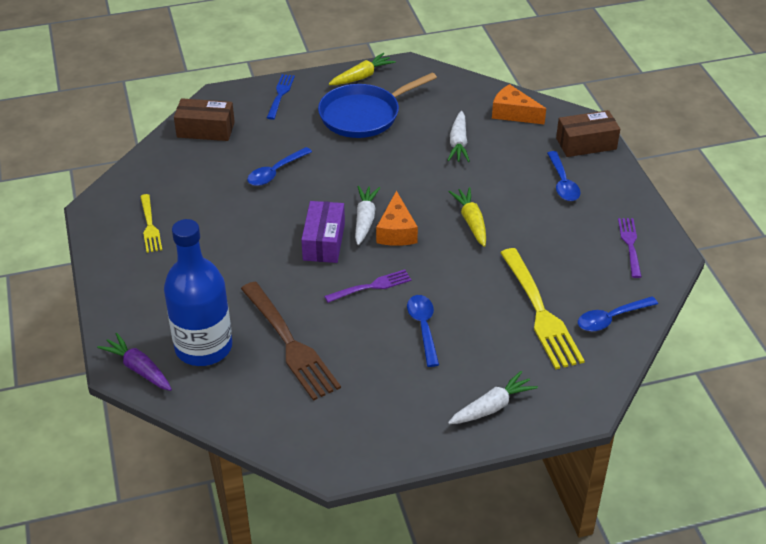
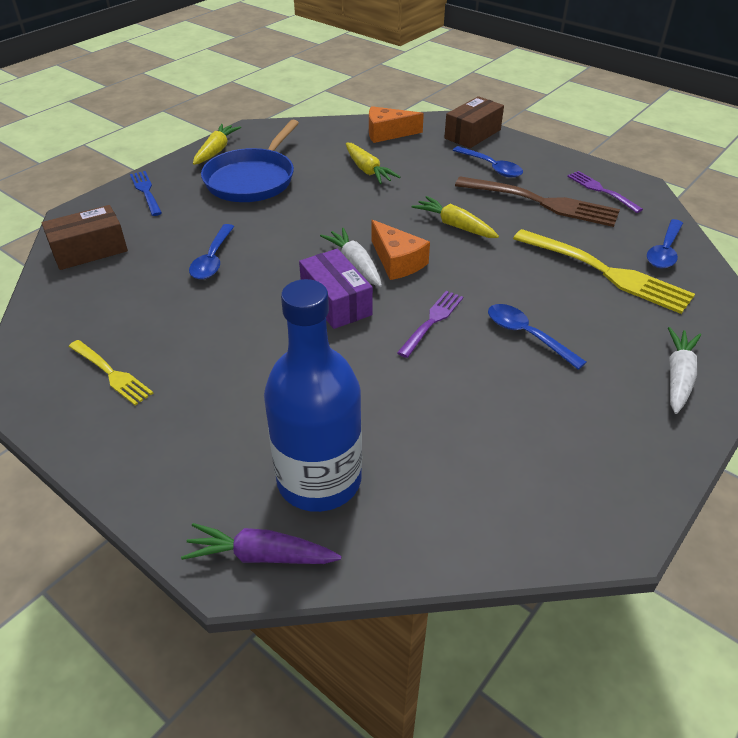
camera: 35 degrees left, 0 degrees up
brown fork [241,282,341,401] -> brown fork moved to [455,176,620,227]
white carrot [447,111,470,162] -> yellow carrot [346,143,400,184]

